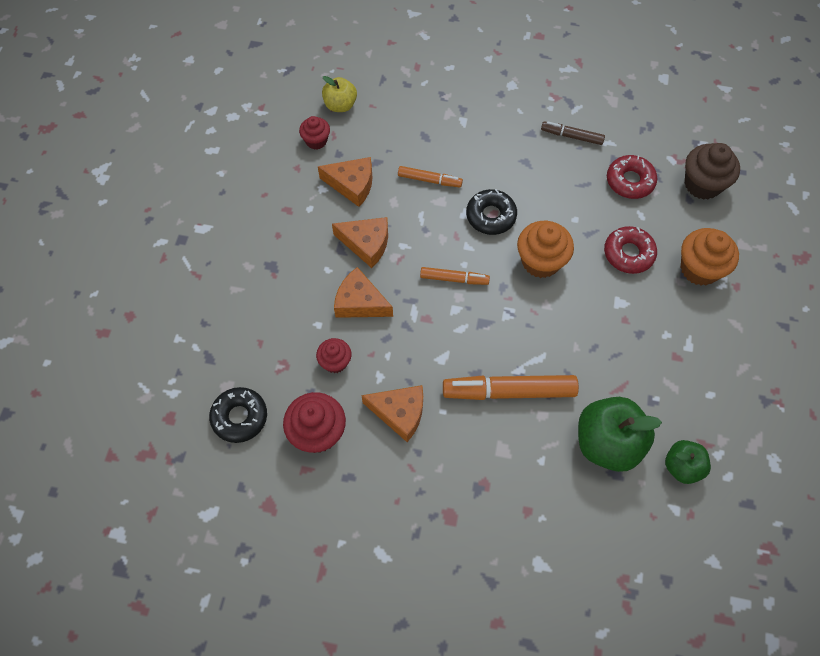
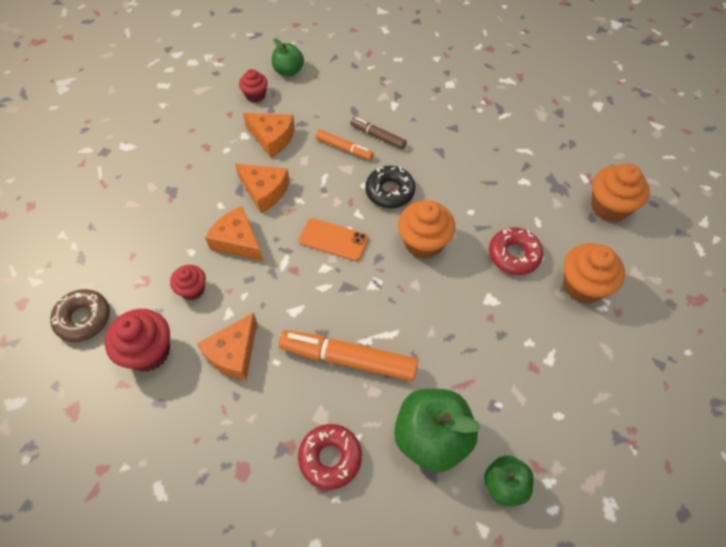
camera: 15 degrees right, 5 degrees down
black donut [209,387,267,443] -> brown donut [50,289,110,342]
yellow apple [322,76,357,112] -> green apple [272,38,304,77]
orange cheese [361,385,423,442] -> orange cheese turned 90 degrees clockwise [197,313,257,380]
orange marker [420,267,490,285] -> orange phone [299,218,369,261]
brown marker [541,121,605,145] -> brown marker moved to [350,117,407,149]
red donut [607,155,657,199] -> red donut moved to [298,424,362,490]
brown cupcake [685,143,740,200] -> orange cupcake [591,164,650,222]

